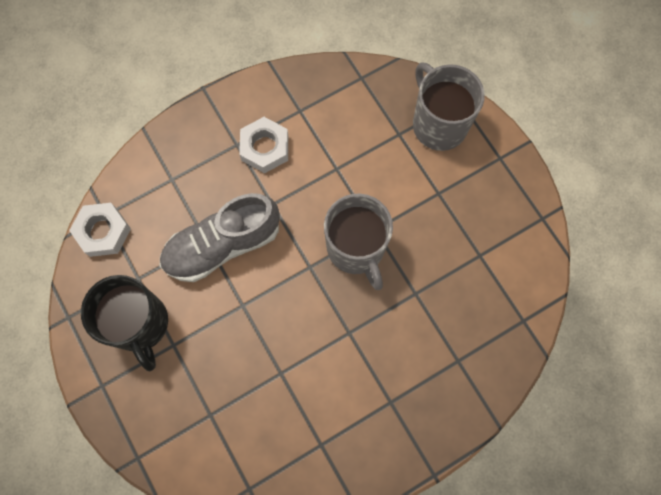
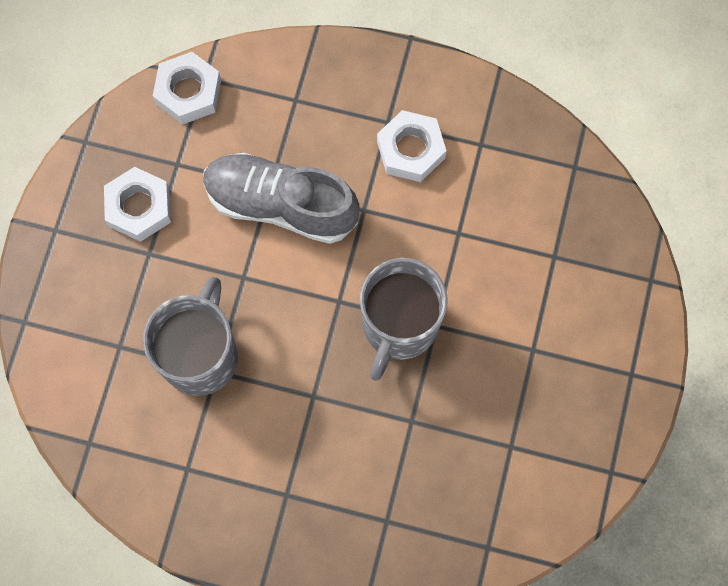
camera: 45 degrees right, 0 degrees up
black mug [81,275,168,371] -> white nut [104,167,171,242]
grey mug [413,63,485,151] -> grey mug moved to [143,277,238,396]

